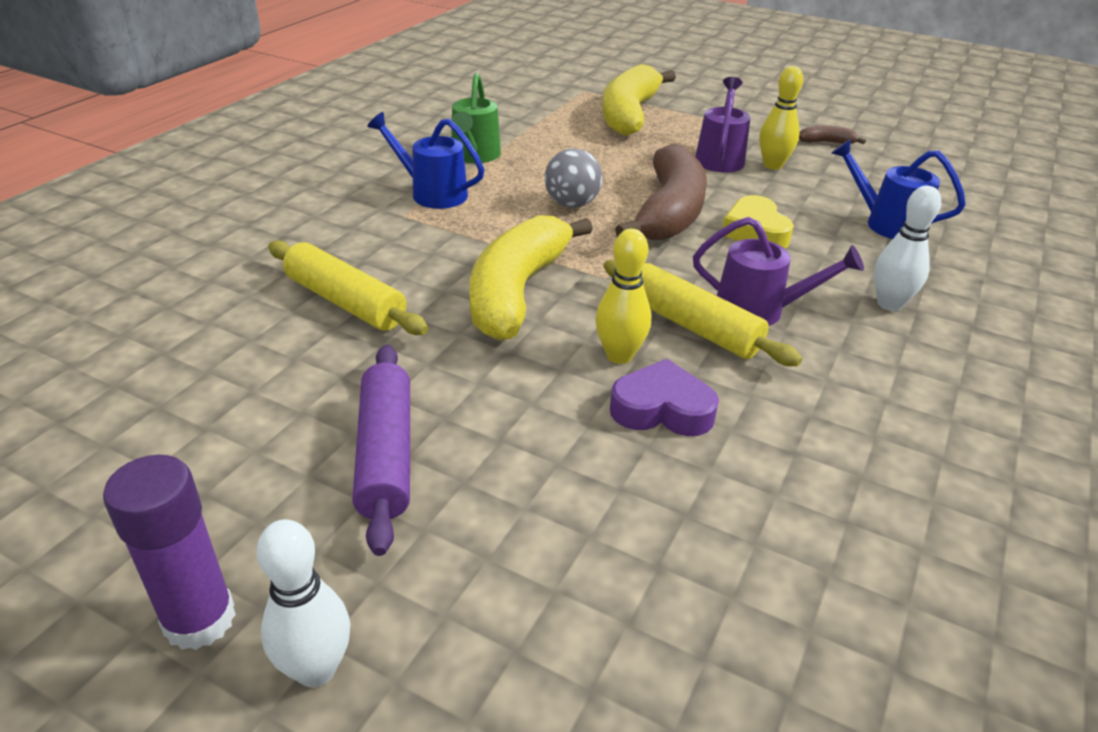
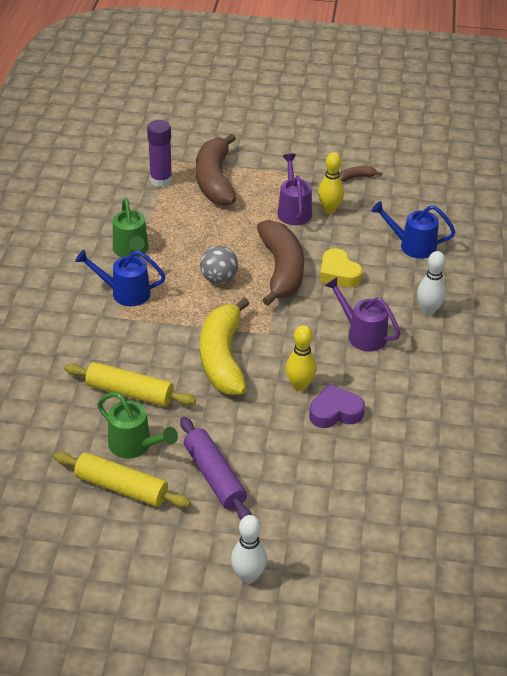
camera: 20 degrees left, 5 degrees up
purple glue stick [103,455,236,650] -> purple glue stick moved to [147,120,172,187]
yellow banana [602,64,676,136] -> brown banana [196,133,236,206]
yellow rolling pin [604,260,802,366] -> yellow rolling pin moved to [54,452,191,508]
purple watering can [693,217,864,326] -> purple watering can turned 135 degrees counterclockwise [325,277,400,351]
none -> green watering can [97,392,178,459]

